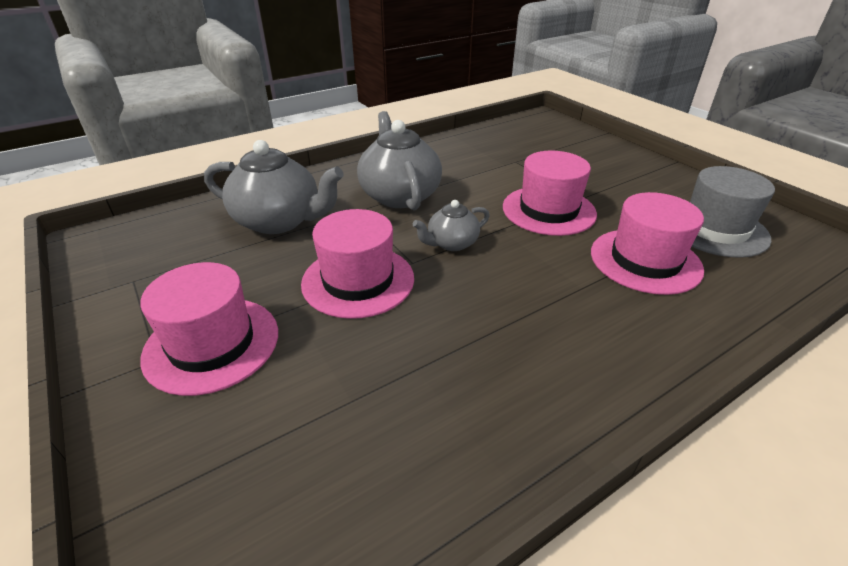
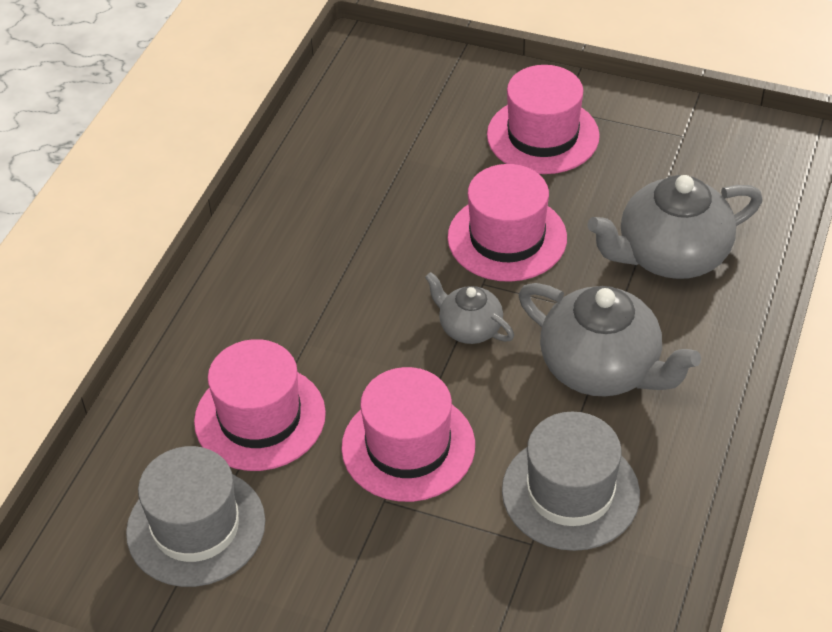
camera: 145 degrees right, 10 degrees up
grey teapot [413,200,490,251] -> grey teapot turned 75 degrees counterclockwise [425,272,514,344]
none -> grey hat [502,412,640,551]

